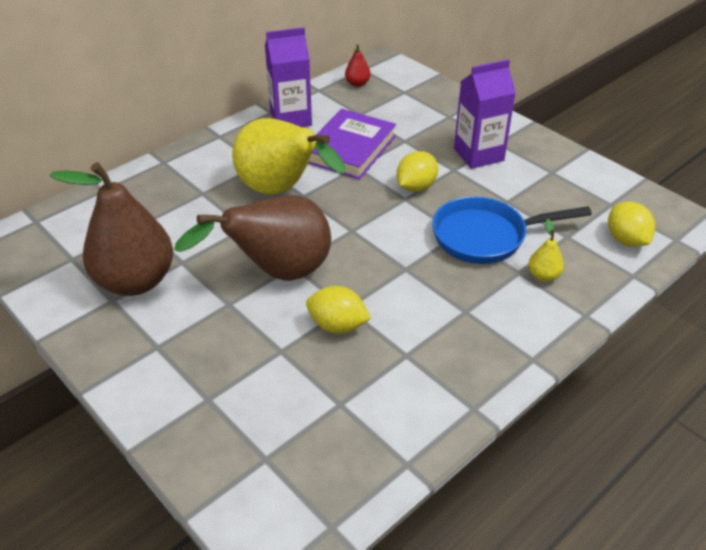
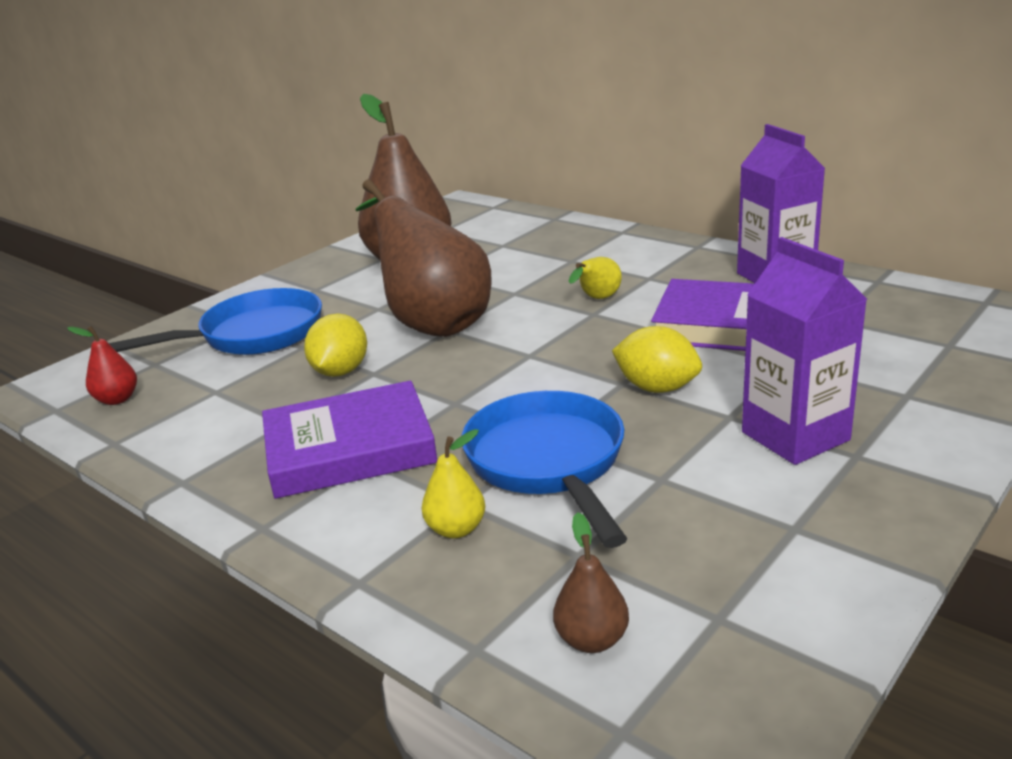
camera: 85 degrees right, 15 degrees down
yellow pear [232,118,346,195] -> yellow pear [569,257,622,299], size x0.41
red pear [345,44,371,87] -> red pear moved to [67,326,137,405]
yellow lemon [608,202,655,247] -> brown pear [553,512,629,653]
none -> blue pan [109,288,322,355]
none -> purple book [262,381,437,499]

